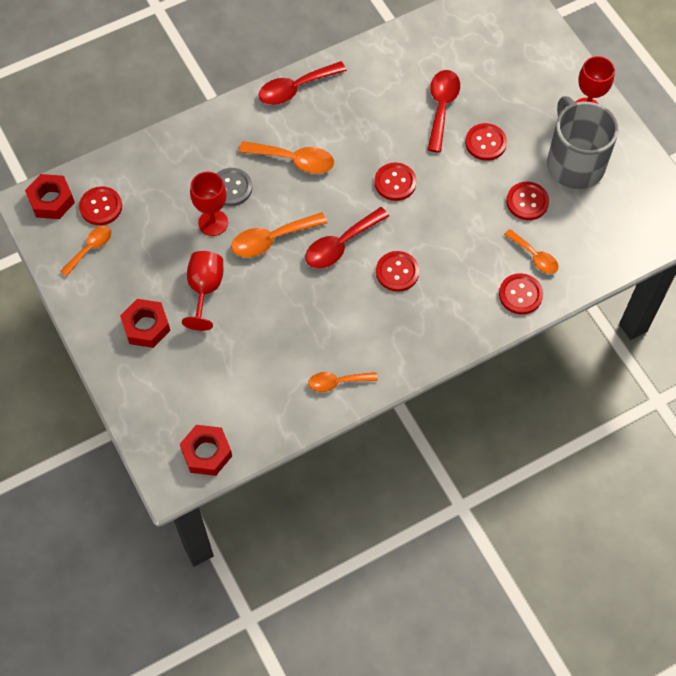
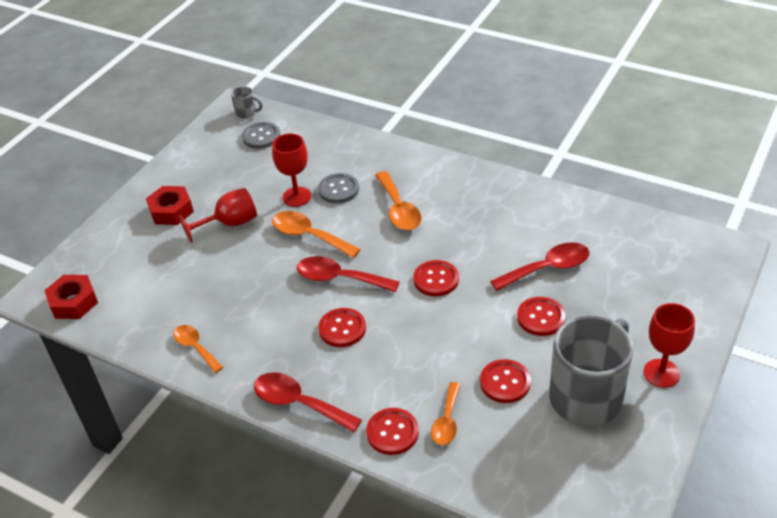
camera: 60 degrees right, 20 degrees down
red nut [25,174,75,219] -> grey mug [231,86,263,118]
orange spoon [60,226,112,276] -> none
red button [79,186,122,225] -> grey button [242,122,280,149]
red spoon [258,61,347,105] -> red spoon moved to [254,372,362,433]

